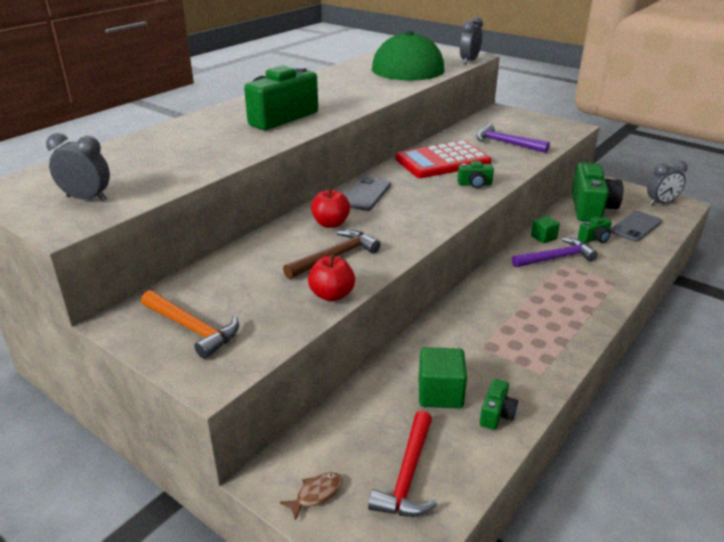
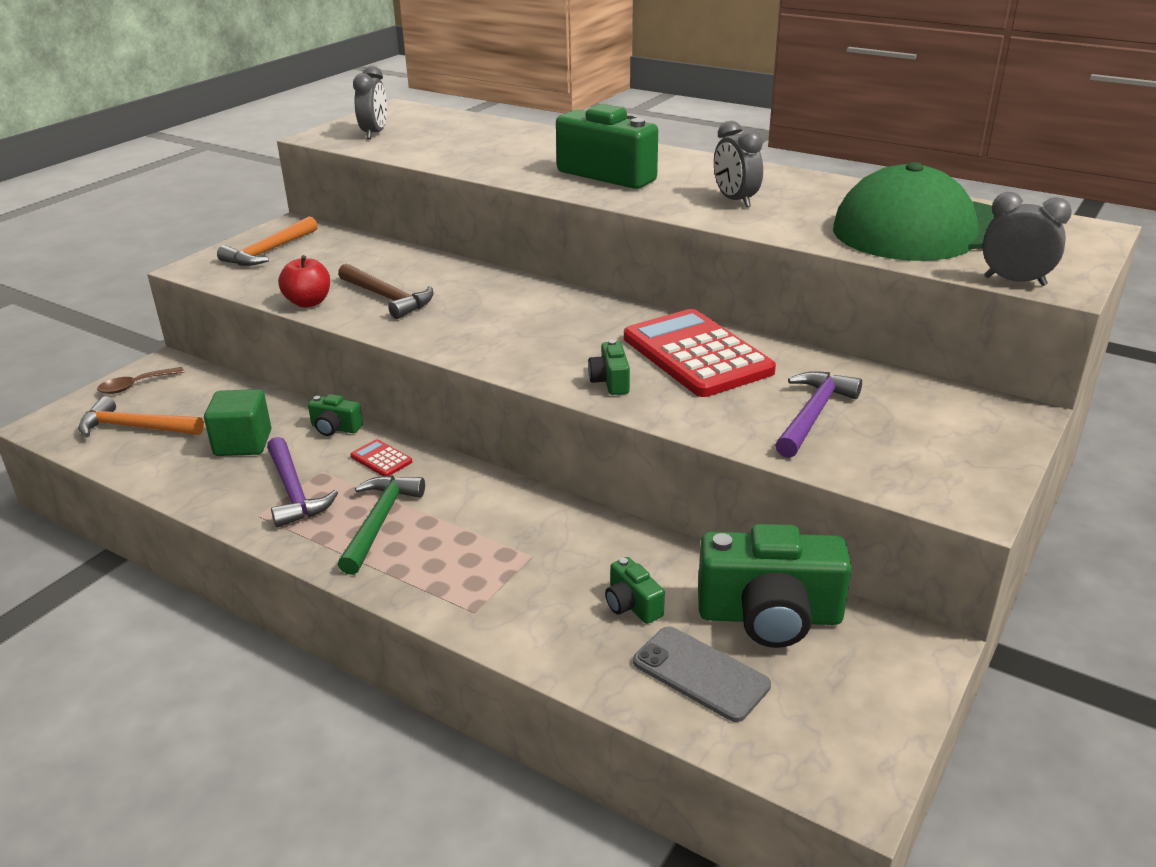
camera: 85 degrees right, 0 degrees up
brown fish [280,472,343,521] -> brown spoon [97,367,184,394]
red apple [311,187,350,228] -> none
grey phone [345,177,391,211] -> none
red hammer [368,411,437,517] -> orange hammer [78,396,204,437]
green camera [480,379,518,430] -> green camera moved to [308,394,363,436]
purple hammer [512,238,598,268] -> purple hammer moved to [267,437,338,528]
green cube [531,216,560,243] -> none
grey clock [647,161,687,206] -> grey clock moved to [714,121,763,208]
none -> green hammer [338,475,425,575]
none -> red calculator [351,439,412,476]

